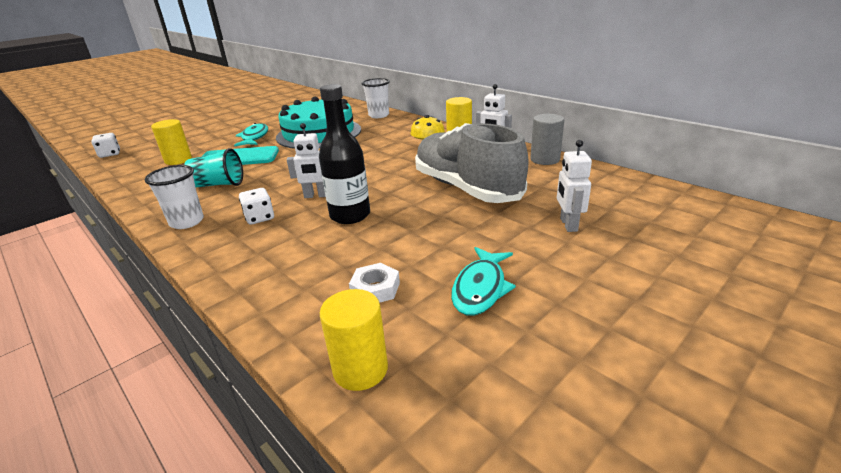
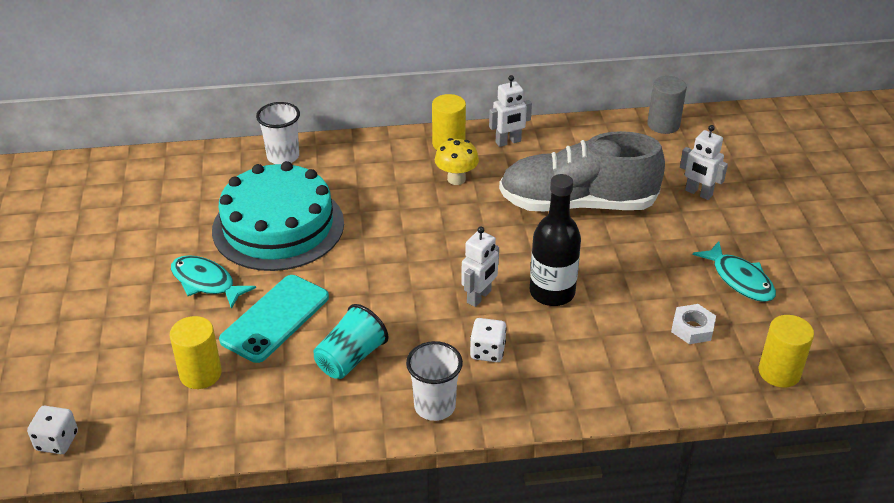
camera: 55 degrees left, 10 degrees up
grey cylinder [530,114,564,165] -> grey cylinder moved to [648,76,687,134]

